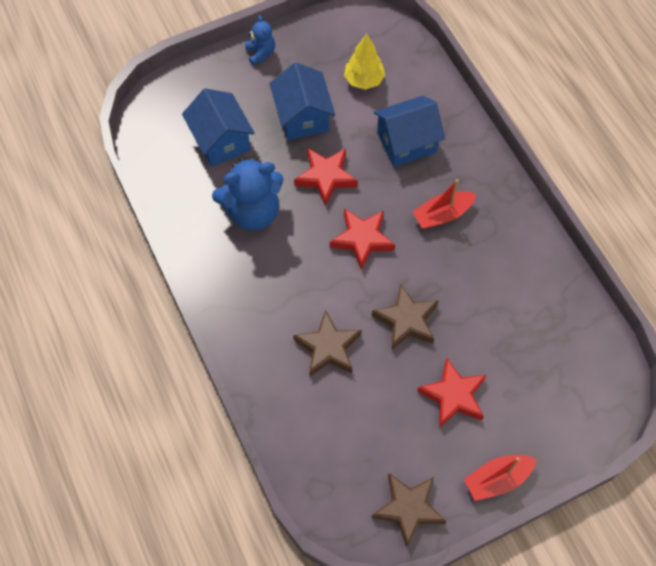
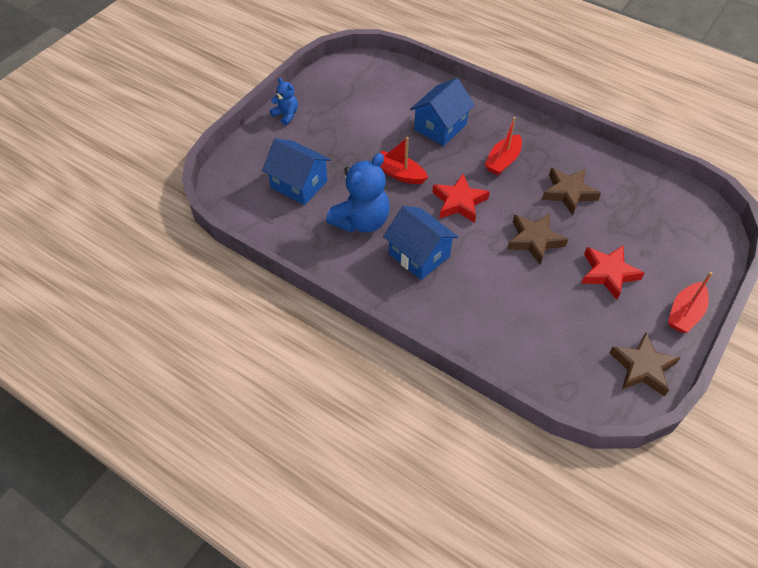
camera: 30 degrees left, 10 degrees down
blue house [270,62,335,140] -> blue house moved to [383,206,458,280]
brown star [293,310,362,376] -> brown star moved to [542,168,601,216]
red star [294,148,358,206] -> red boat [380,137,428,184]
yellow tree [344,33,385,90] -> none

